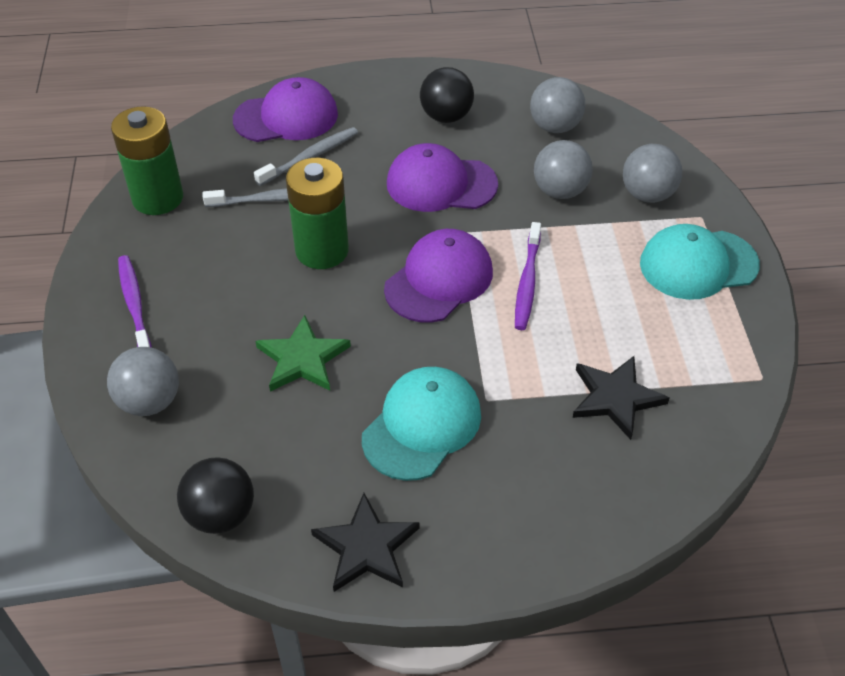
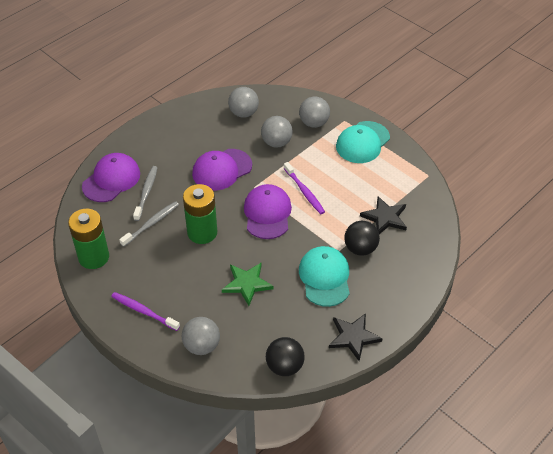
camera: 40 degrees left, 0 degrees up
black ball [420,67,474,123] -> black ball moved to [344,221,380,256]

